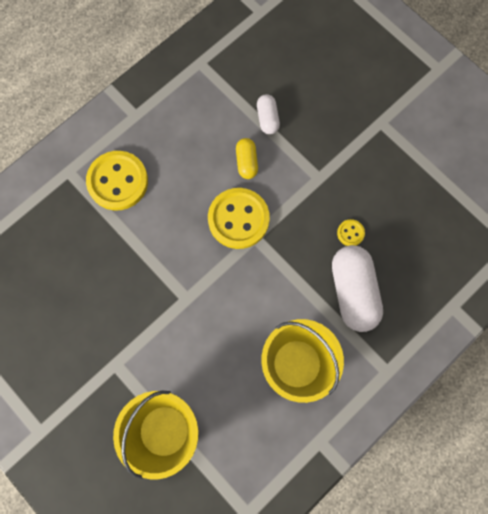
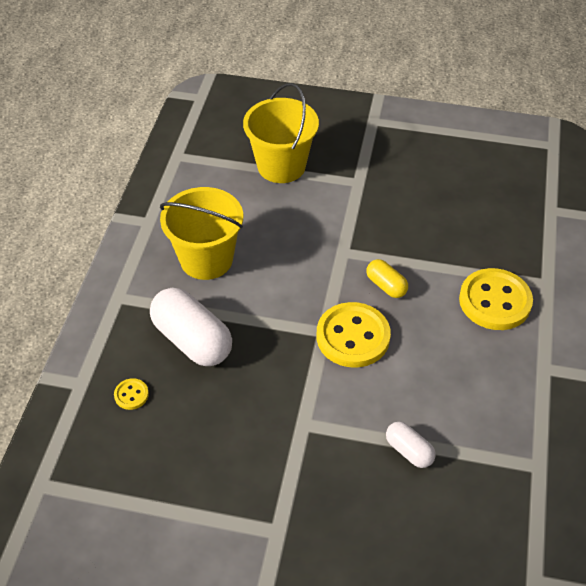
camera: 145 degrees right, 25 degrees down
yellow capsule [236,138,258,179] -> yellow capsule moved to [367,259,408,298]
yellow button [337,219,365,246] -> yellow button moved to [114,378,149,410]

